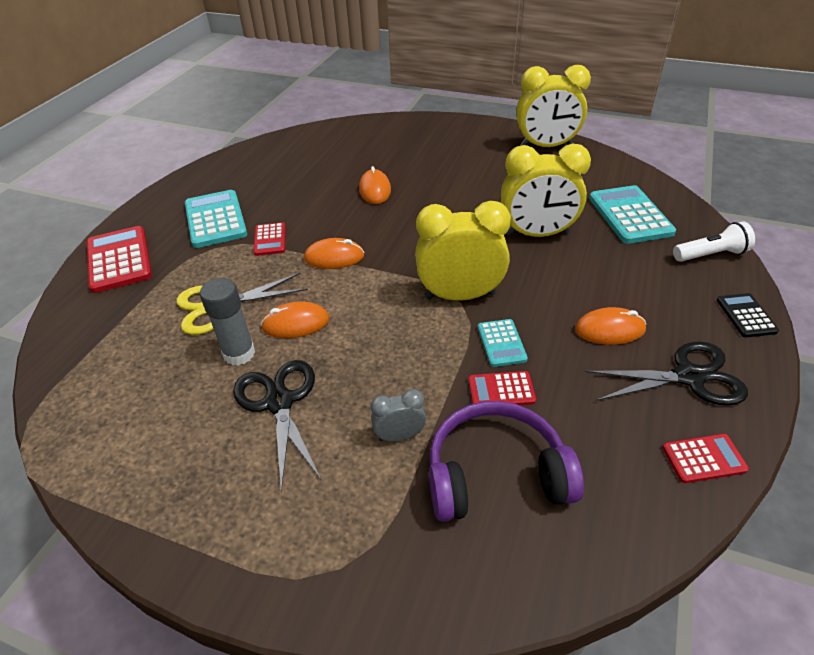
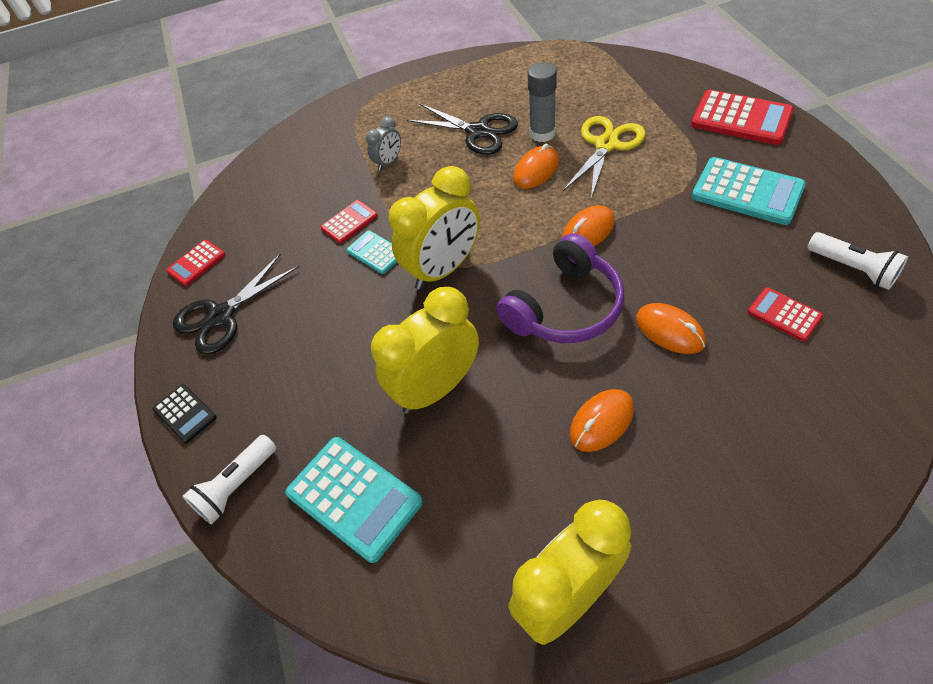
camera: 145 degrees right, 10 degrees up
red calculator [253,222,285,256] -> red calculator moved to [748,287,823,341]
purple headphones [429,401,584,522] -> purple headphones moved to [496,233,624,343]
orange mouse [575,307,646,345] -> orange mouse moved to [570,389,634,452]
none -> white flashlight [807,232,908,290]

